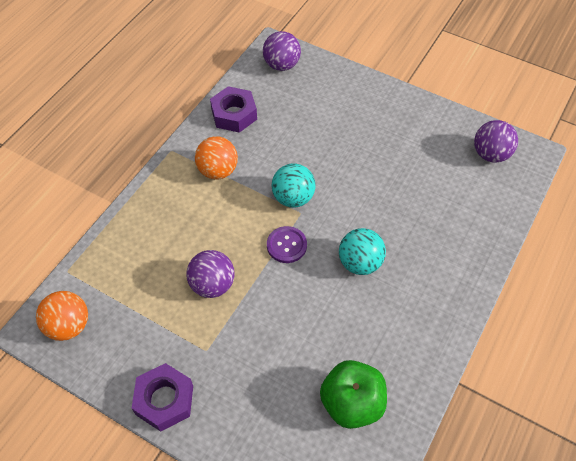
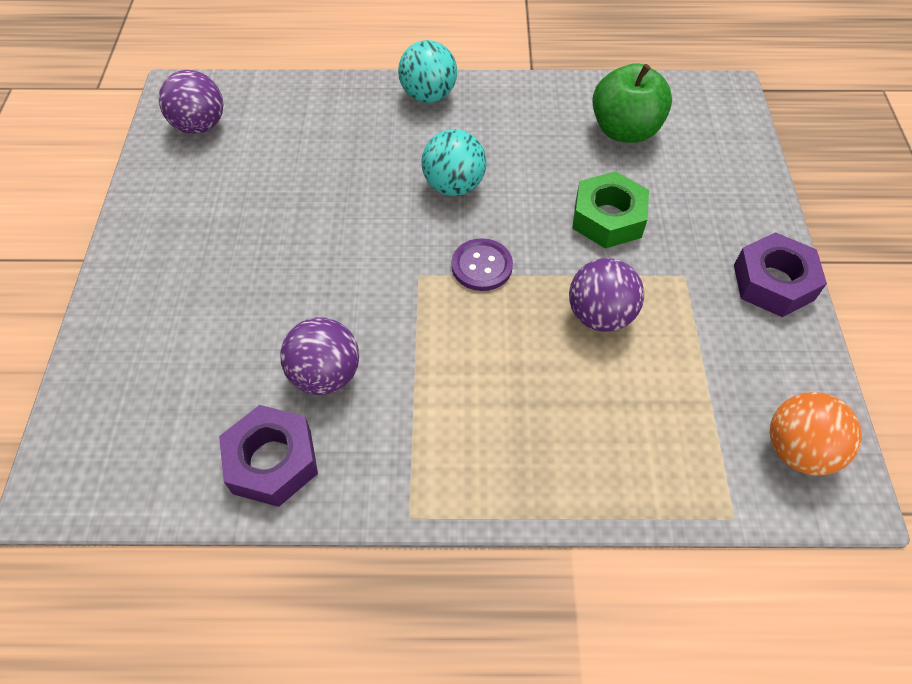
camera: 120 degrees left, 0 degrees up
orange ball [195,136,238,179] -> none
purple ball [263,31,301,71] -> purple ball moved to [280,317,359,395]
turquoise ball [272,164,316,208] -> turquoise ball moved to [398,40,457,103]
none -> green nut [572,171,649,249]

